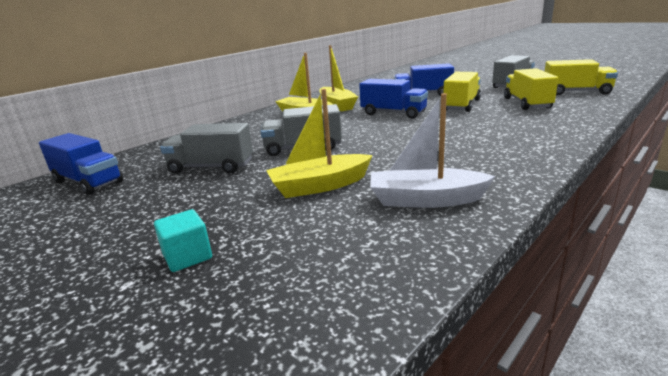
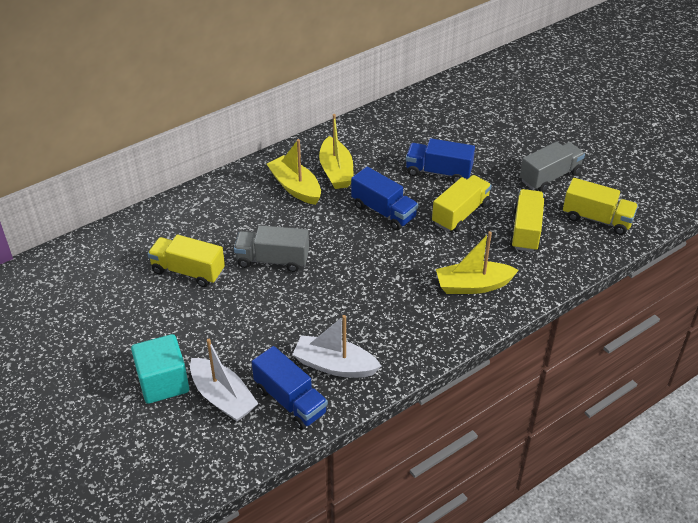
camera: 10 degrees right, 20 degrees up
blue truck [39,133,123,195] -> blue truck moved to [252,346,328,430]
turquoise cube [154,209,212,272] -> turquoise cube [131,334,189,404], size x1.71
grey truck [160,123,253,174] -> yellow truck [147,235,225,287]
yellow boat [266,89,373,198] -> yellow boat moved to [436,231,519,294]
none -> white boat [190,339,259,421]

